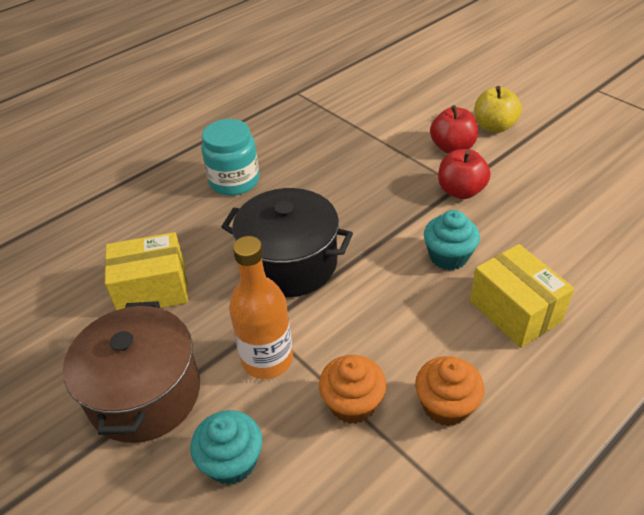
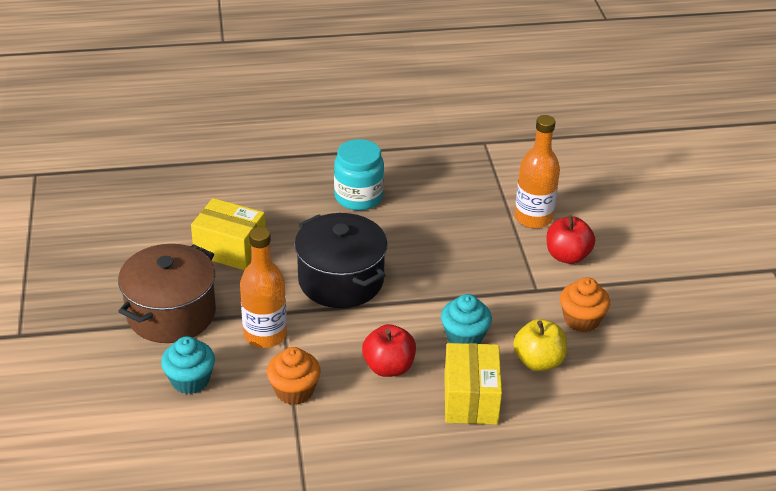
camera: 30 degrees right, 5 degrees down
orange cupcake [415,356,484,426] -> orange cupcake moved to [560,277,610,332]
red apple [438,149,491,199] -> red apple moved to [362,324,416,377]
yellow apple [475,86,522,133] -> yellow apple moved to [513,319,567,371]
none -> orange bottle [515,115,560,228]

